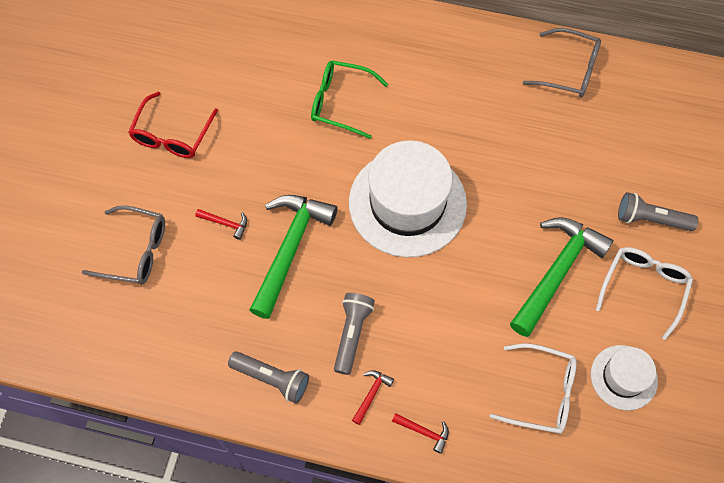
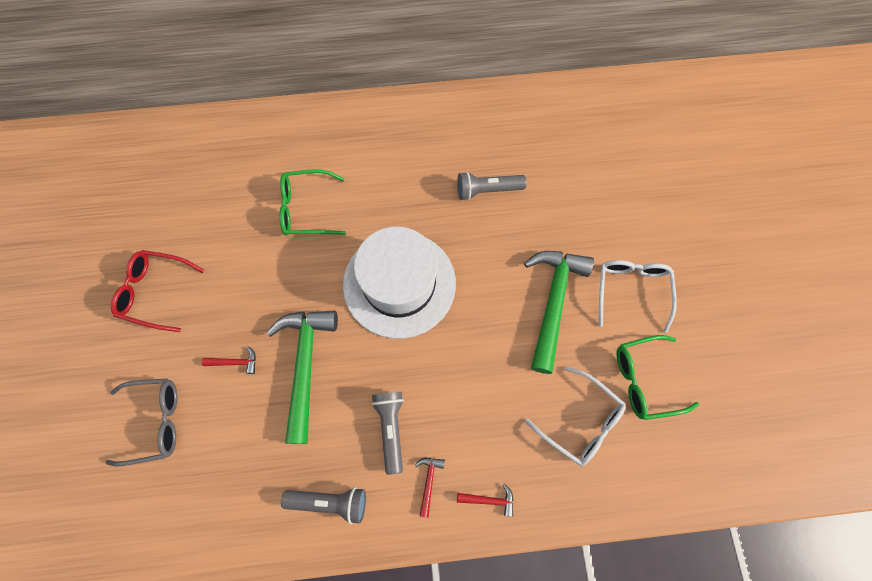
camera: 20 degrees left, 5 degrees up
red glasses [128,92,218,158] -> red glasses turned 105 degrees clockwise [111,250,204,332]
white glasses [490,343,577,434] -> white glasses turned 45 degrees clockwise [525,366,626,466]
grey glasses [523,28,601,97] -> none
white hat [591,345,658,410] -> green glasses [616,335,699,420]
grey flashlight [618,192,698,231] -> grey flashlight moved to [457,172,527,200]

